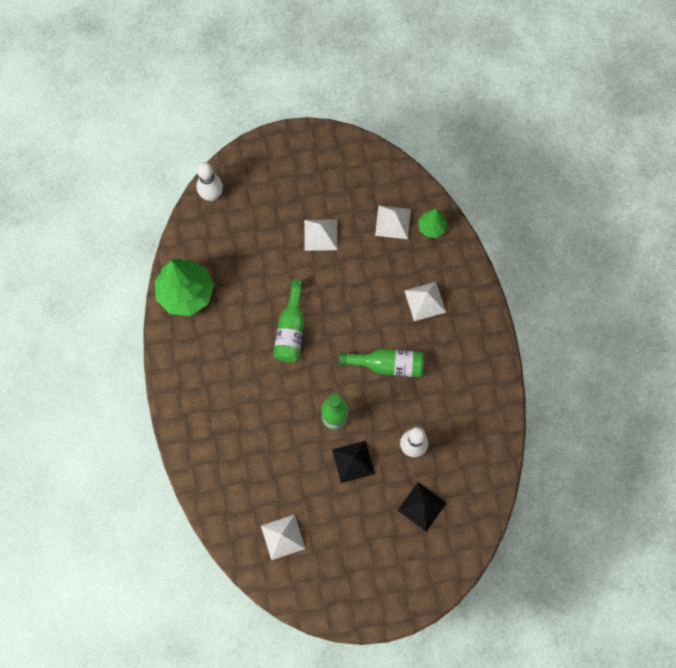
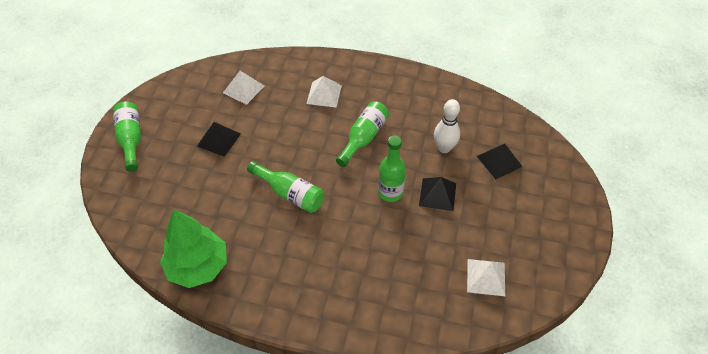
camera: 65 degrees left, 20 degrees down
white bowling pin [196,162,223,201] -> none
white pyramid [304,219,338,251] -> black pyramid [197,122,241,157]
green tree [418,209,448,238] -> none
none -> green bottle [113,101,141,172]

